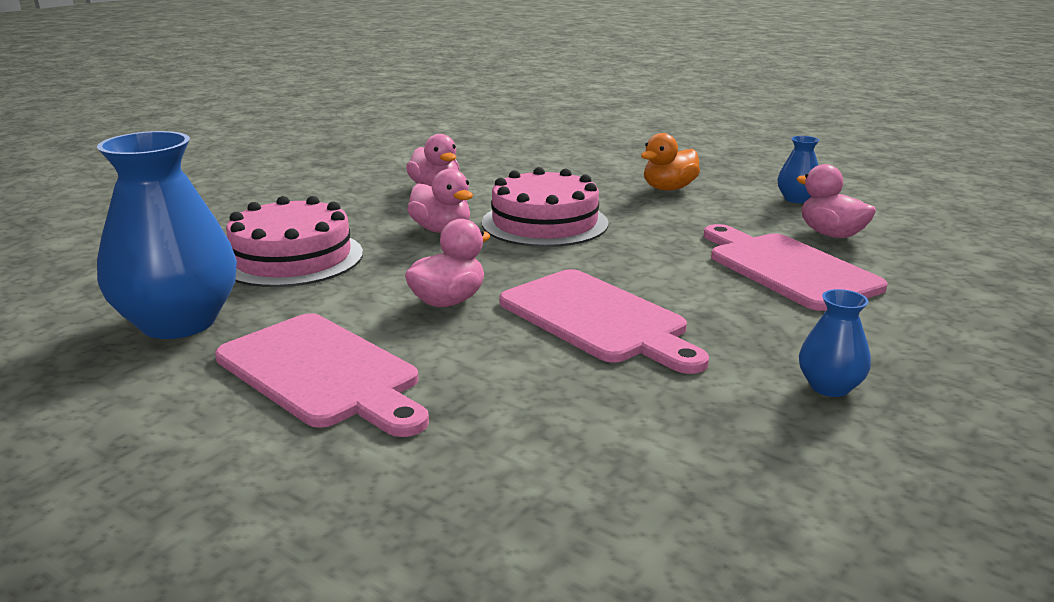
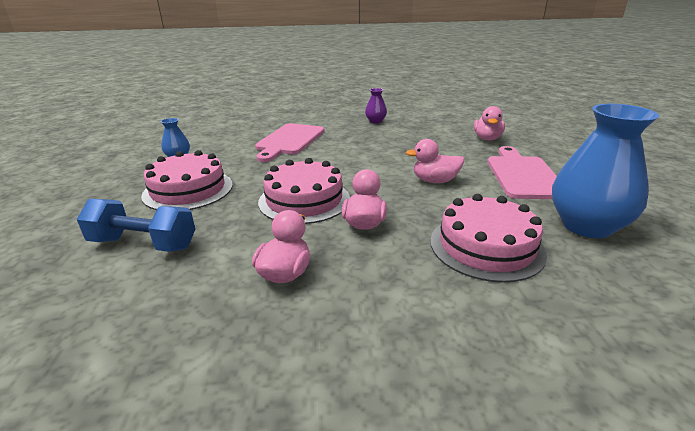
camera: 130 degrees left, 5 degrees up
pink cutting board [499,269,709,374] -> none
orange duck [641,133,700,191] -> pink cake [141,150,233,210]
pink duck [797,164,876,238] -> pink duck moved to [474,106,505,141]
blue vase [799,289,871,397] -> purple vase [365,88,387,123]
none -> blue dumbbell [77,199,195,252]

